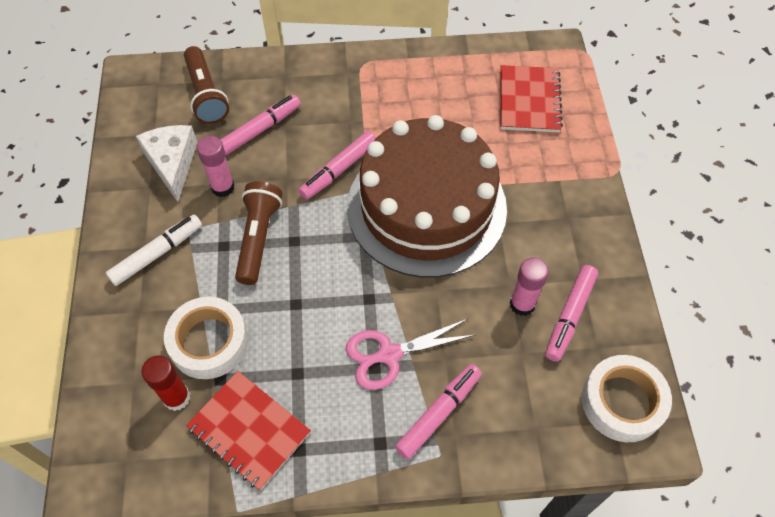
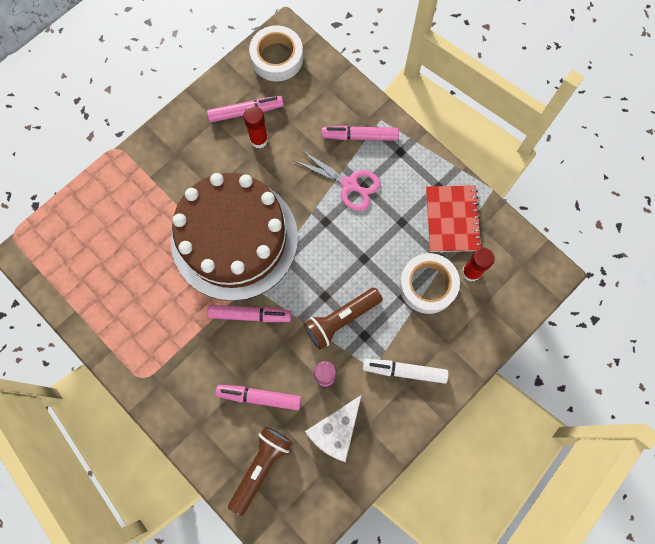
camera: 130 degrees left, 15 degrees up
red notebook [500,65,563,133] -> none
pink glue stick [510,257,549,316] -> red glue stick [243,106,268,148]

